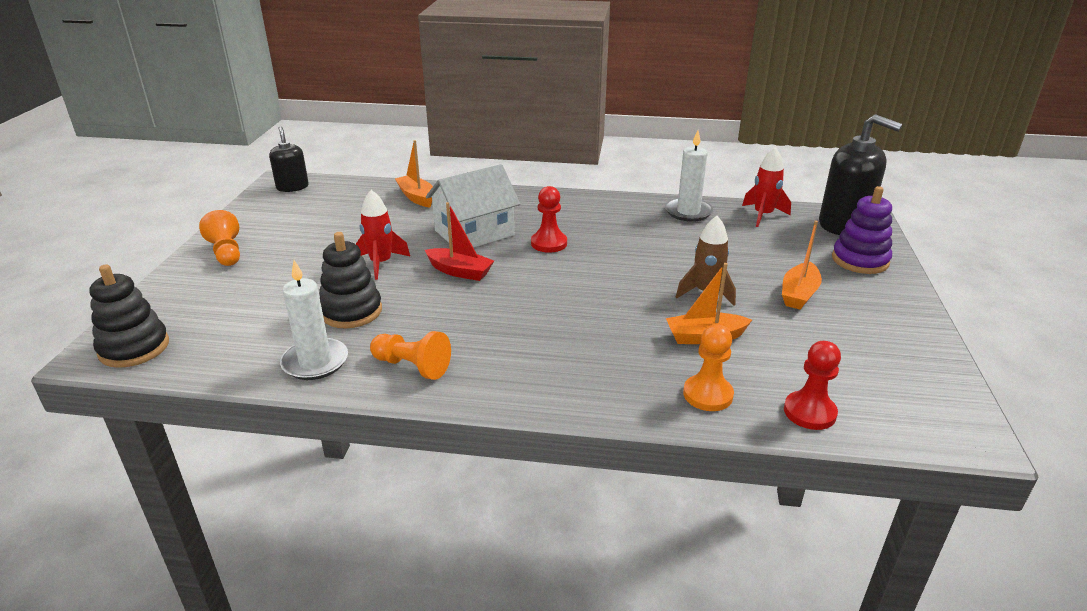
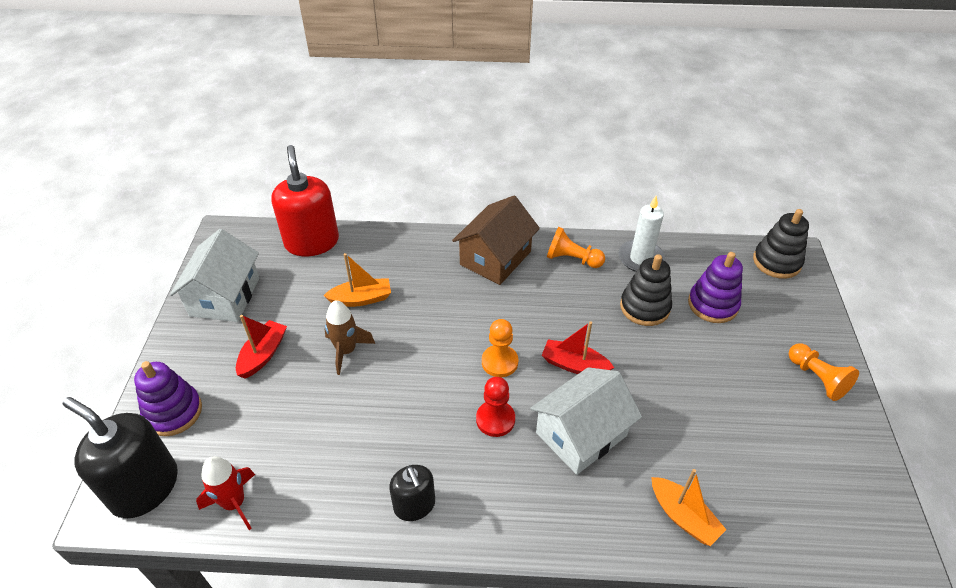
camera: 175 degrees right, 15 degrees up
black soap dispenser [269,126,309,192] -> black soap dispenser moved to [389,465,435,521]
red rocket [356,190,410,280] -> none
white candle [665,130,713,222] -> none
orange pawn [683,324,734,411] -> orange pawn moved to [482,319,518,377]
orange boat [782,220,822,310] -> red boat [236,315,287,378]
red pawn [784,341,841,430] -> red soap dispenser [271,145,339,256]
none -> white house [170,229,259,322]
none -> brown house [452,196,540,285]
none -> purple stacking toy [688,252,743,323]

